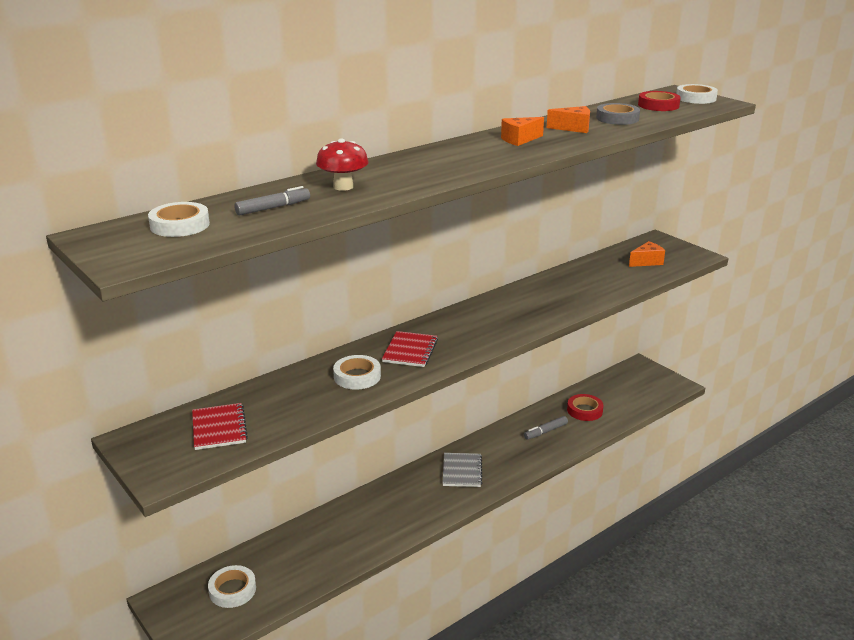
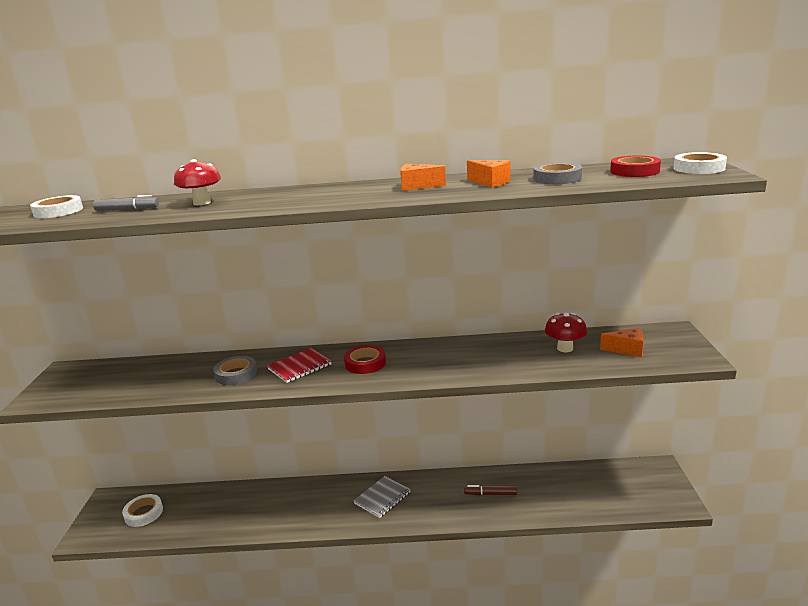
camera: 40 degrees right, 5 degrees down
red notebook [192,403,248,450] -> none
white tape [333,355,381,390] -> grey tape [213,356,257,385]
grey marker [524,416,568,440] -> brown marker [464,485,517,496]
red tape [567,394,604,421] -> red tape moved to [344,345,386,374]
none -> red mushroom [545,313,587,352]

